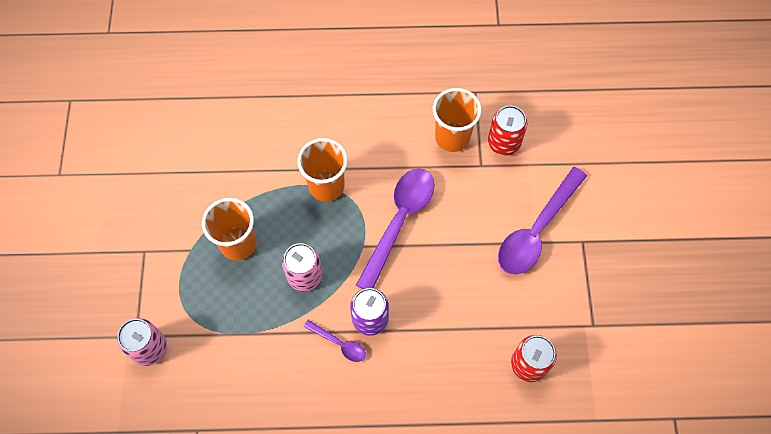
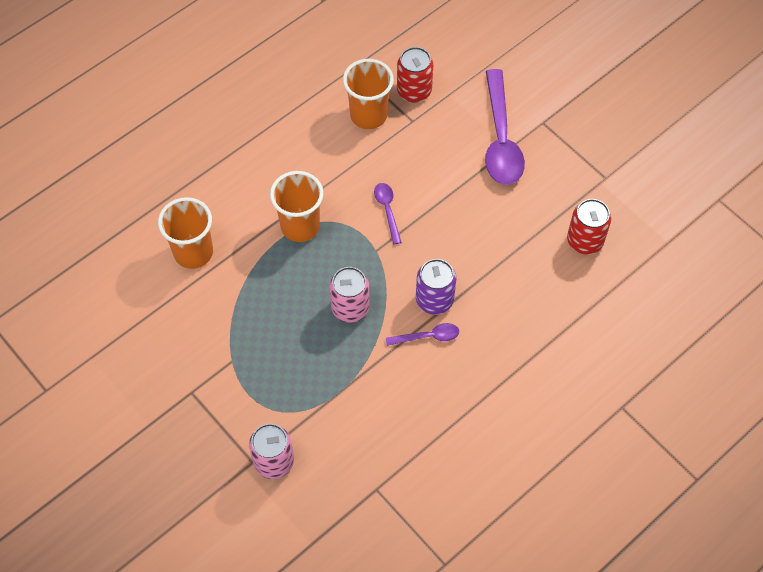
camera: 40 degrees left, 5 degrees down
orange cup [202,198,257,261] -> orange cup moved to [158,197,213,269]
purple spoon [356,168,434,289] -> purple spoon [374,183,402,244], size x0.48

